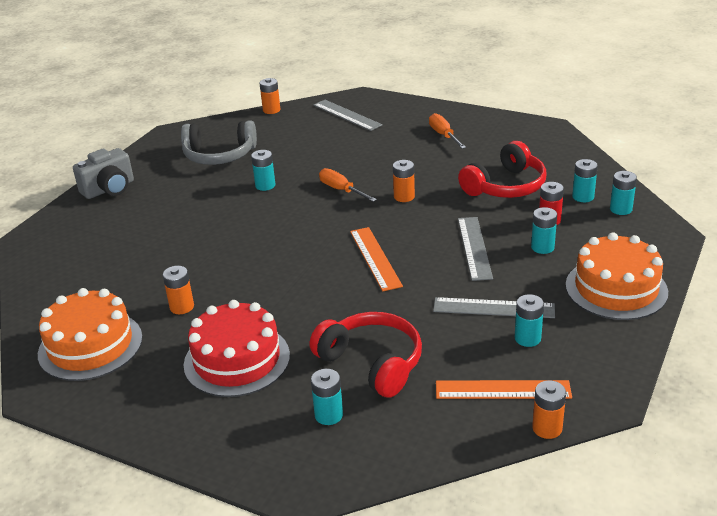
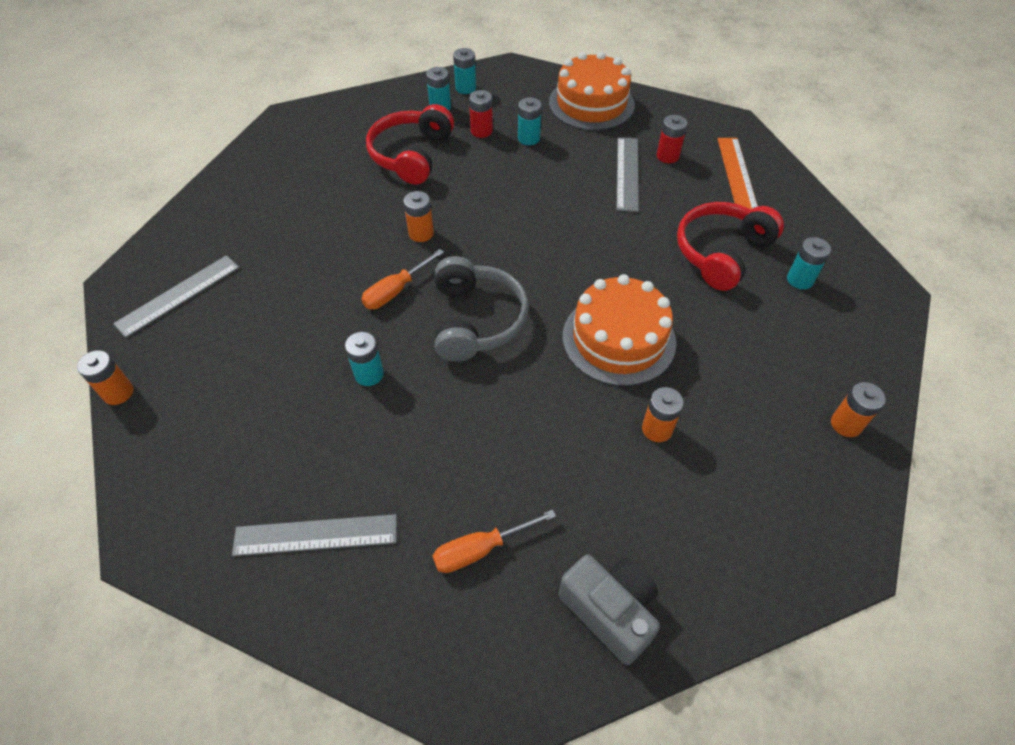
camera: 95 degrees left, 20 degrees up
orange cake [38,288,143,381] -> orange cake moved to [563,274,676,386]
grey camera [73,148,134,199] -> grey camera moved to [559,554,660,665]
grey headphones [181,120,257,165] -> grey headphones moved to [435,256,529,362]
red cake [184,300,290,397] -> none
orange ruler [350,227,403,291] -> none
orange screwdriver [429,113,466,149] -> orange screwdriver moved to [432,509,556,573]
red headphones [458,141,546,198] -> red headphones turned 120 degrees counterclockwise [366,104,454,185]
grey ruler [458,217,493,281] -> grey ruler moved to [232,514,397,556]
turquoise battery [515,294,544,347] -> red battery [657,115,688,163]
orange battery [532,380,566,439] -> orange battery moved to [831,382,886,437]

